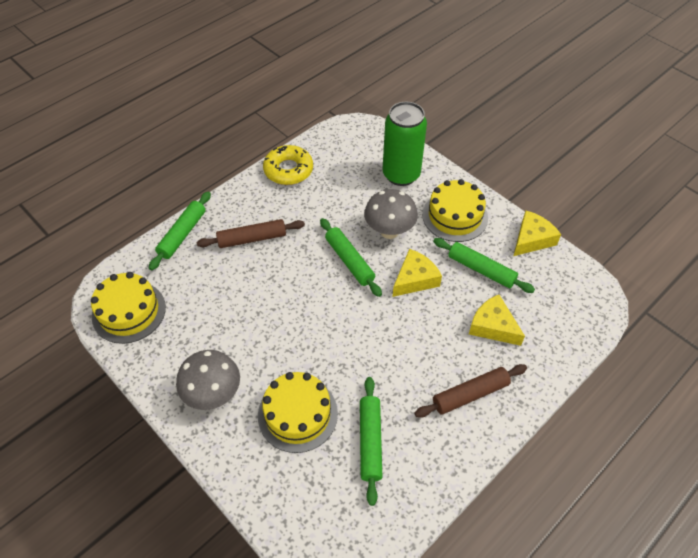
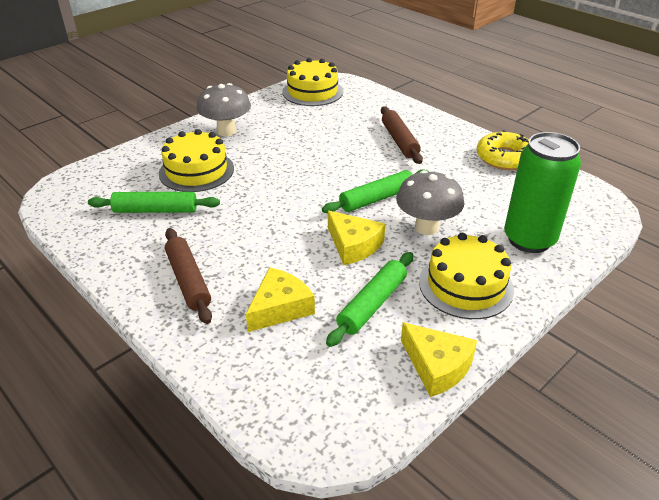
camera: 90 degrees right, 15 degrees down
green rolling pin [149,191,211,270] -> none

